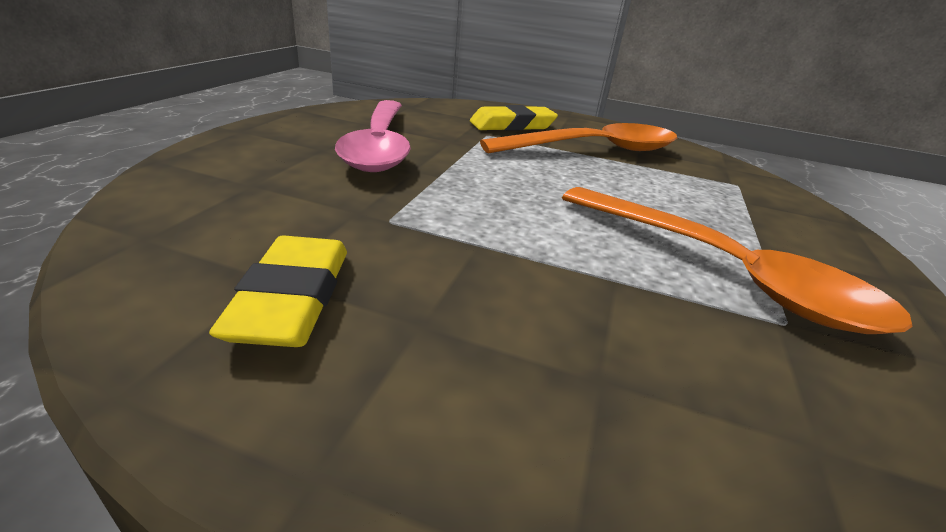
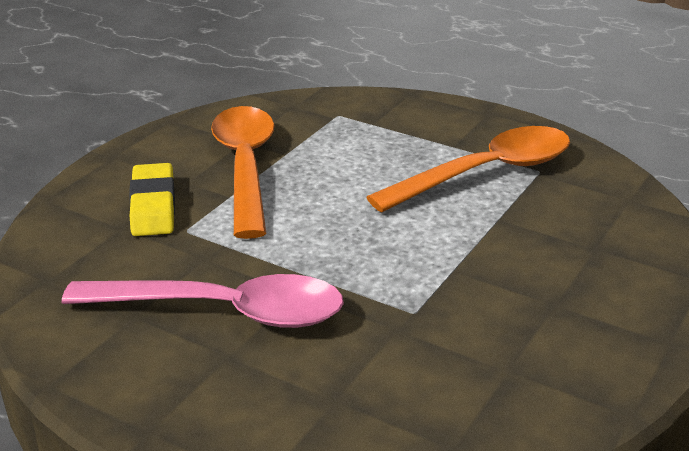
camera: 75 degrees left, 0 degrees up
yellow eraser [209,236,347,347] -> none

